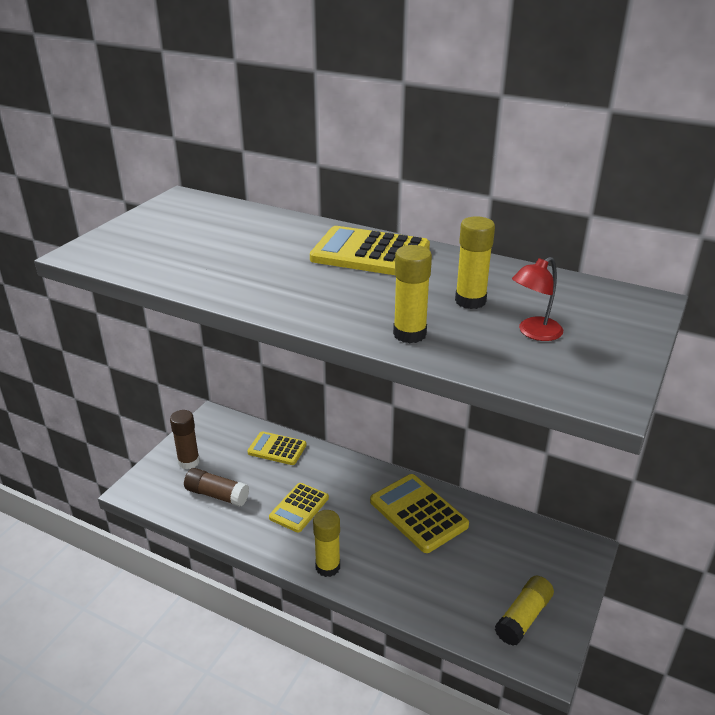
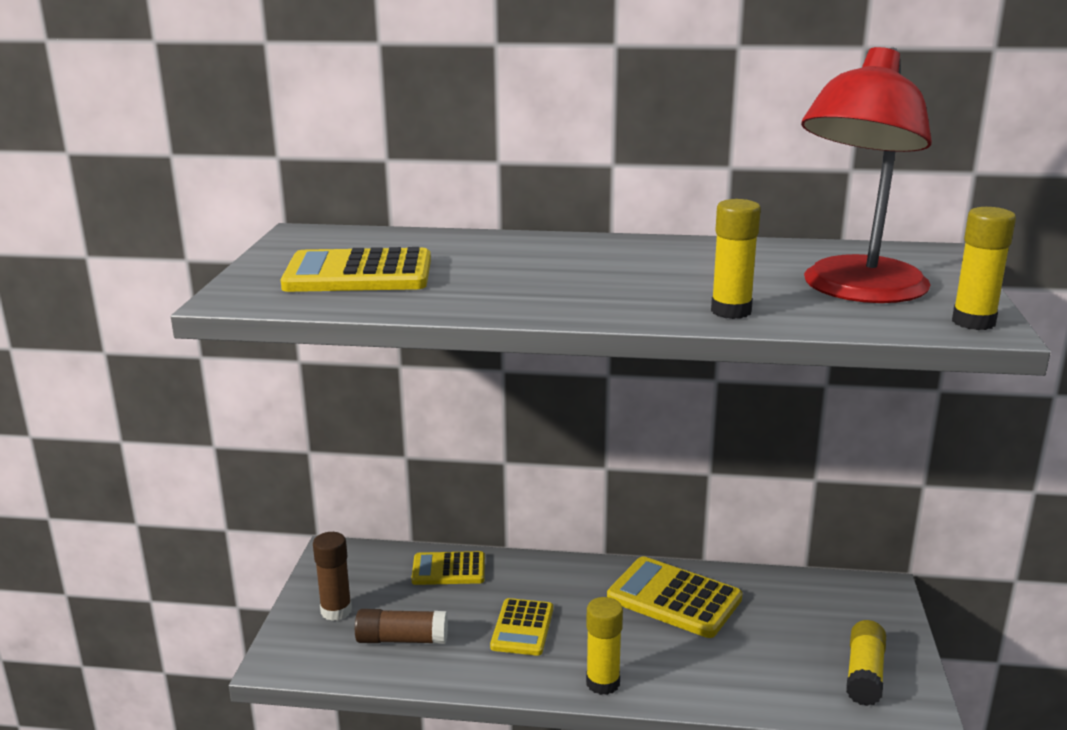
camera: 20 degrees left, 10 degrees down
yellow calculator [310,226,430,275] -> yellow calculator moved to [281,247,431,292]
yellow glue stick [455,216,495,309] -> yellow glue stick moved to [952,207,1016,330]
red lamp [512,257,563,341] -> red lamp [801,47,932,303], size x2.44

